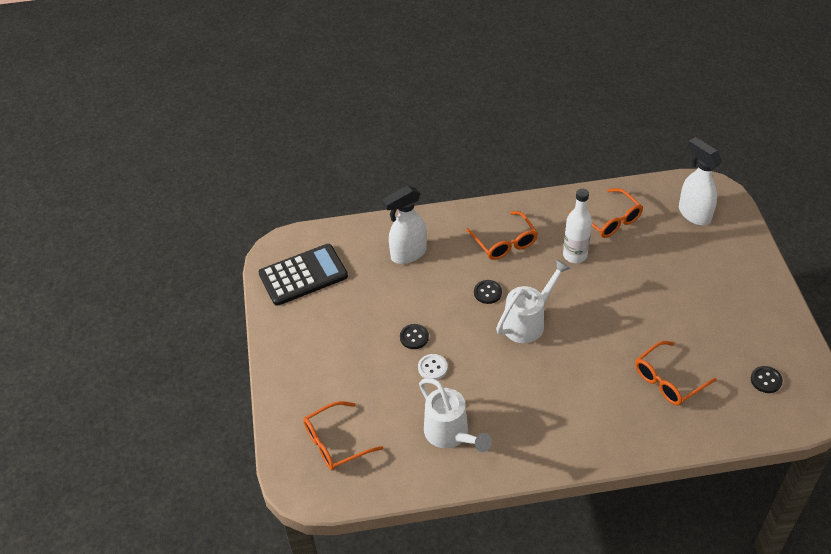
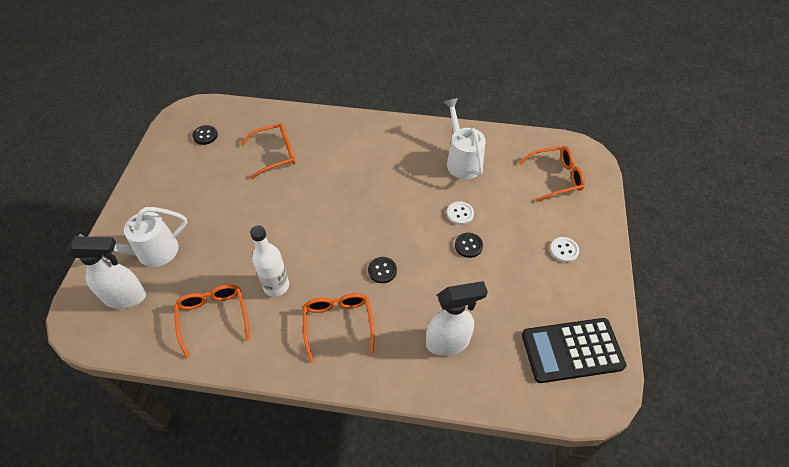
camera: 165 degrees left, 5 degrees up
white watering can [496,259,571,343] -> white watering can moved to [78,207,187,267]
white spray bottle [679,137,722,225] -> white spray bottle turned 75 degrees counterclockwise [66,236,146,309]
none -> white button [550,237,579,262]

